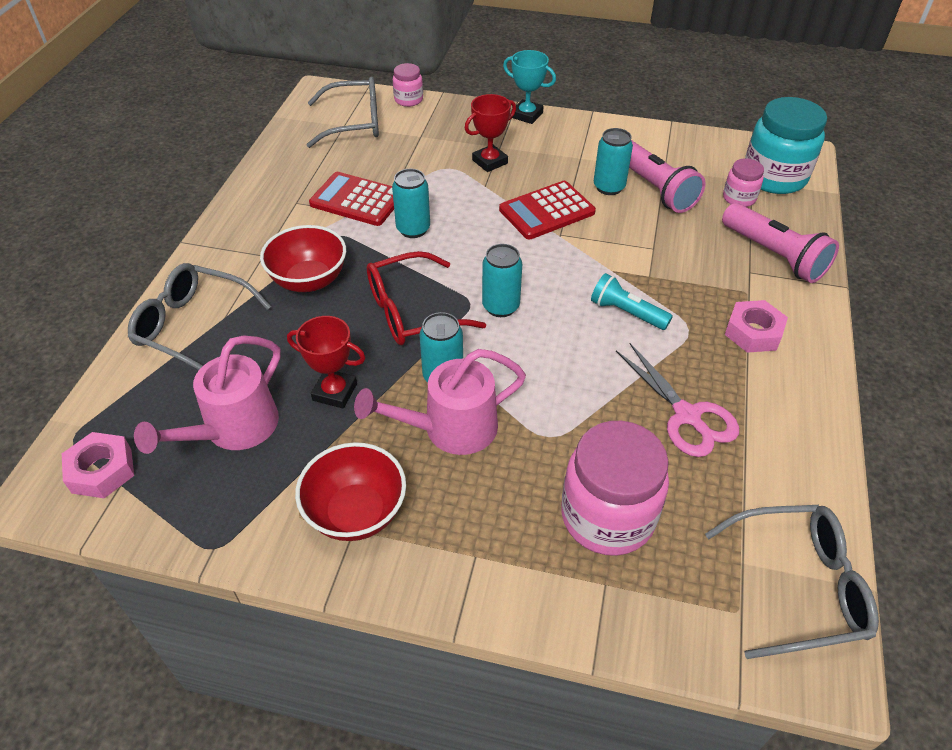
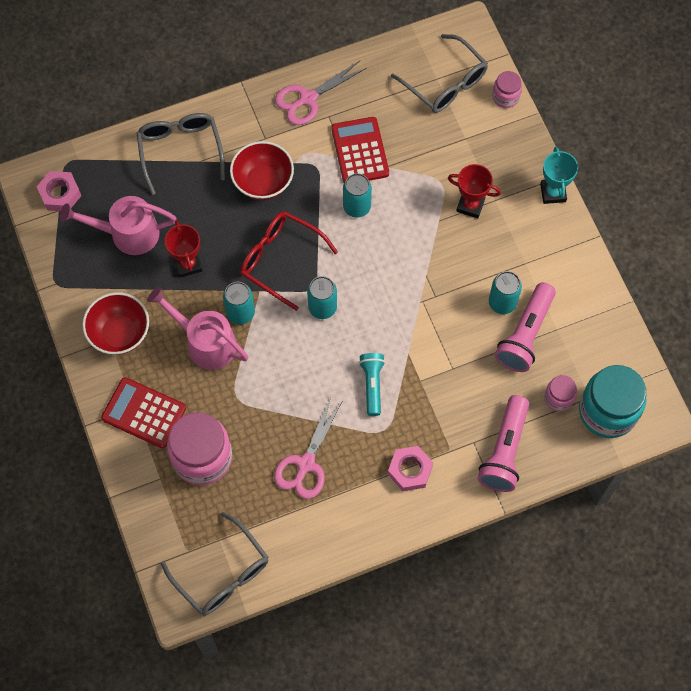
camera: 55 degrees right, 20 degrees up
red calculator [499,181,596,239] -> red calculator moved to [101,377,186,448]
none -> pink scissors [275,61,367,125]

